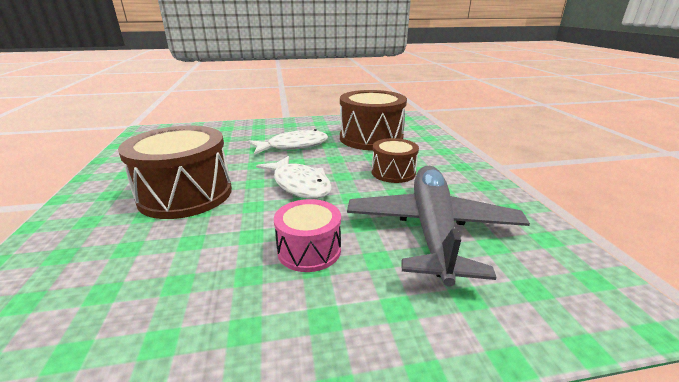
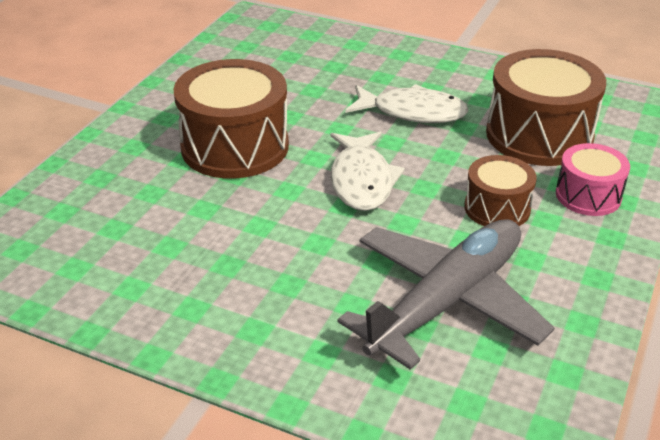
camera: 35 degrees right, 10 degrees up
pink drum [274,199,341,272] -> pink drum moved to [556,143,630,216]

